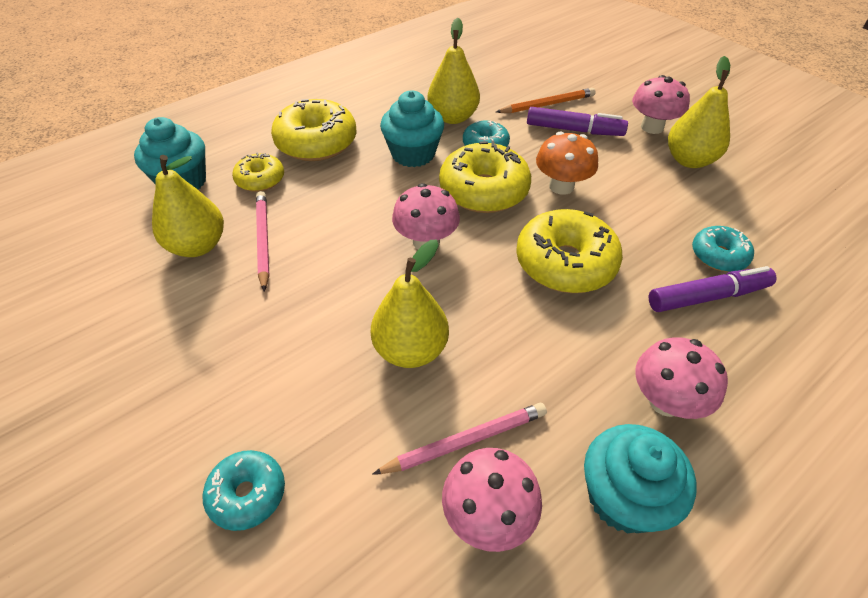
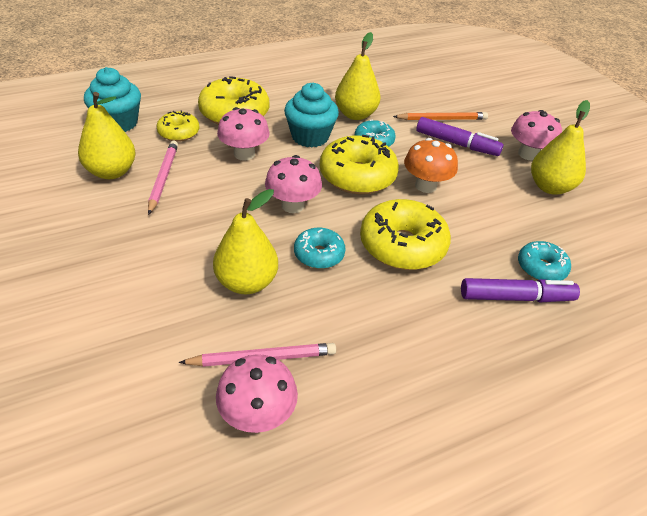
camera: 10 degrees right, 5 degrees down
turquoise donut [202,450,285,531] -> turquoise donut moved to [294,228,346,269]
turquoise cupcake [584,424,697,533] -> none
pink mushroom [635,337,728,419] -> pink mushroom moved to [217,107,270,161]

